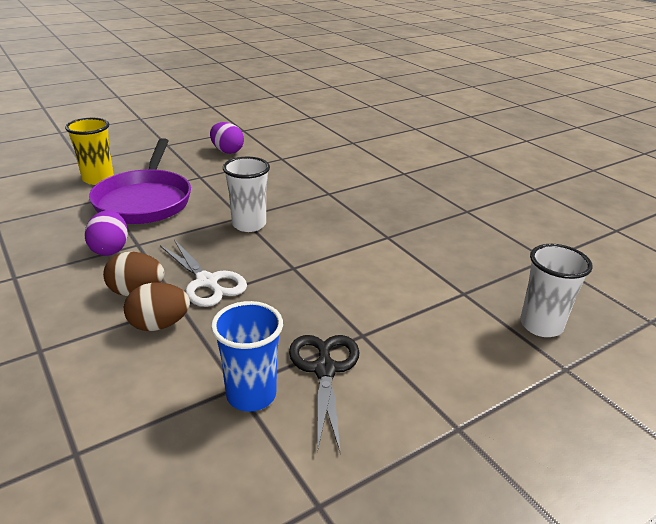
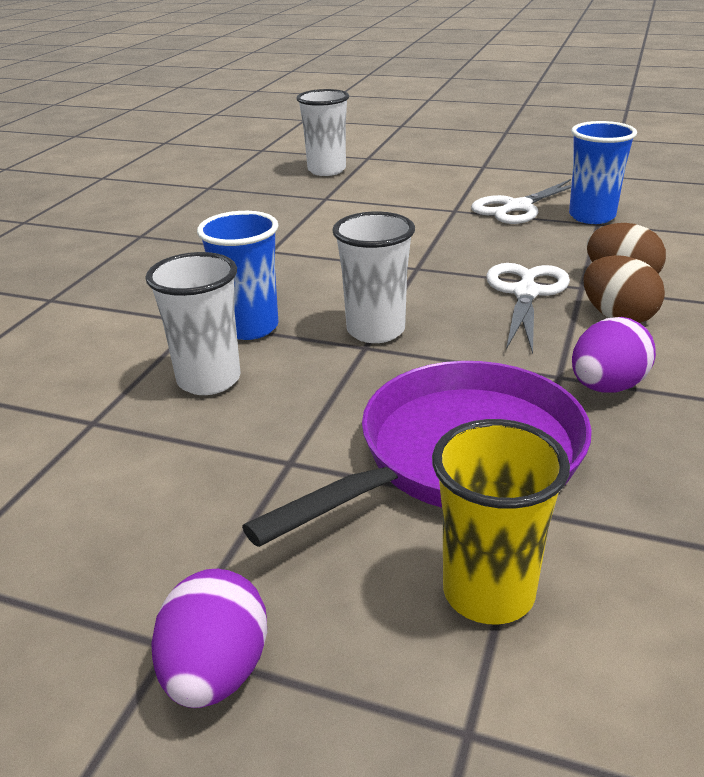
camera: 125 degrees left, 0 degrees up
purple egg [210,122,244,154] -> purple egg moved to [151,569,267,708]
black scissors [289,335,360,455] -> white scissors [471,179,571,224]
none -> white cup [145,252,240,395]
none -> blue cup [197,211,279,340]

